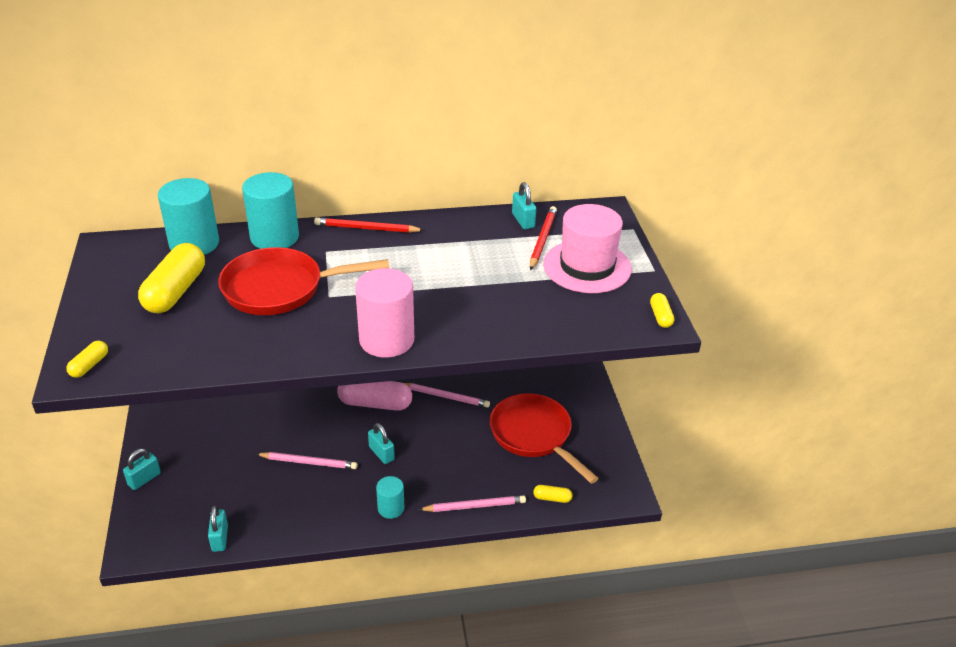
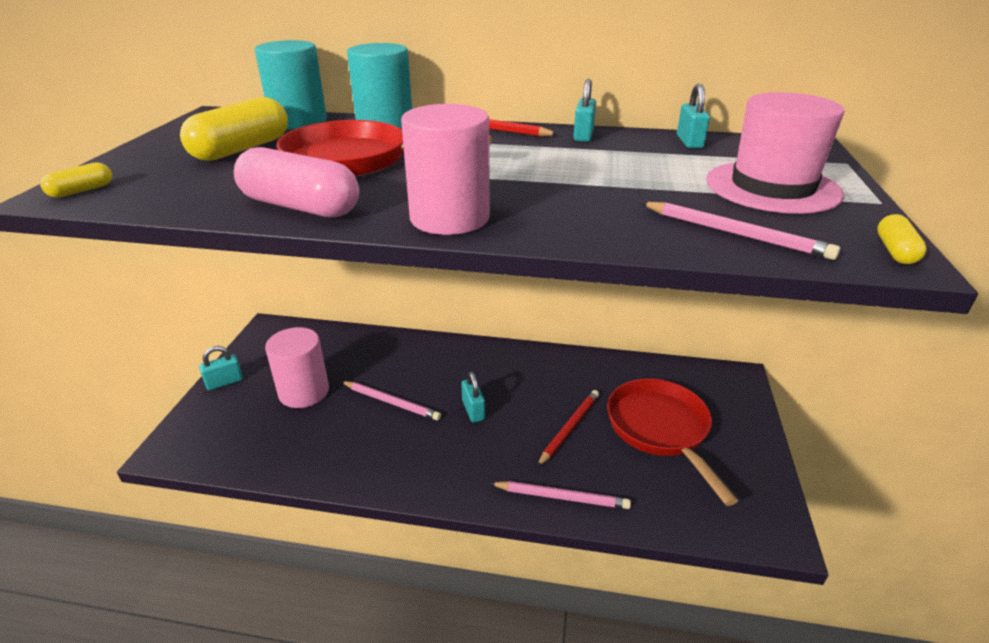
camera: 20 degrees right, 5 degrees down
turquoise padlock [208,505,228,552] -> turquoise padlock moved to [573,79,596,142]
pink capsule [337,381,412,411] -> pink capsule moved to [234,147,359,218]
turquoise cylinder [376,476,404,519] -> none
pink pencil [404,383,490,408] -> pink pencil moved to [641,202,840,260]
red pencil [530,206,557,270] -> red pencil moved to [537,390,599,467]
yellow capsule [533,485,573,503] -> none
none -> pink cylinder [265,327,329,408]

